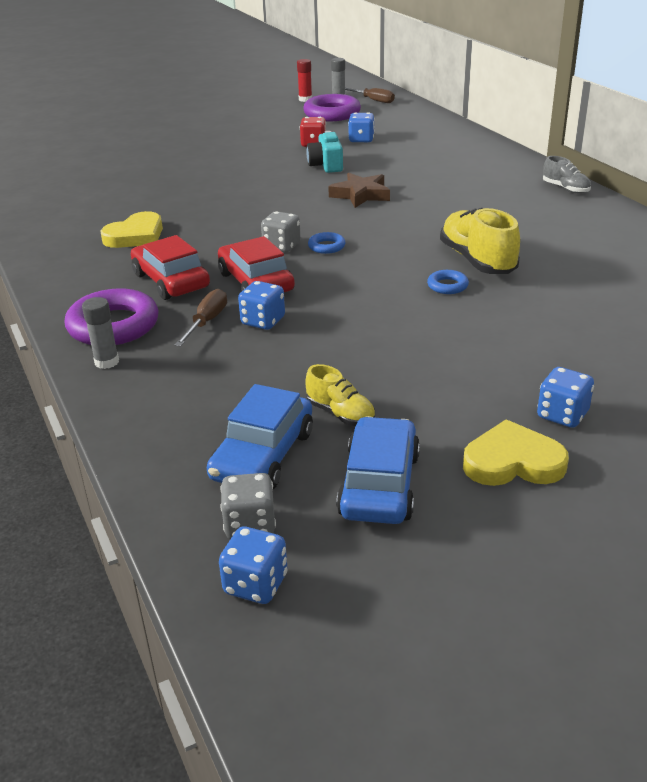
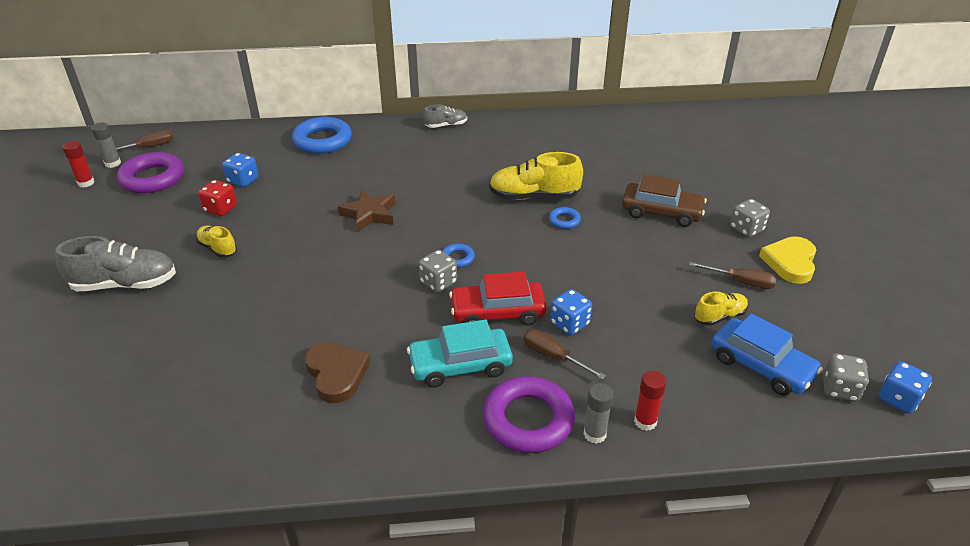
camera: 70 degrees left, 5 degrees up
yellow heart [100,211,163,248] -> brown heart [305,342,371,403]
red car [131,235,210,300] -> turquoise car [407,319,513,388]
turquoise camera [306,131,343,173] -> none
blue car [336,416,420,524] -> none
blue dice [537,367,594,428] -> grey dice [730,199,770,237]
none -> grey shoe [56,236,176,292]
none -> yellow shoe [196,226,237,258]
none -> blue ring [292,117,352,154]
none -> brown car [622,174,707,227]
none -> red glue stick [634,371,667,431]
none -> brown screwdriver [689,262,776,289]

